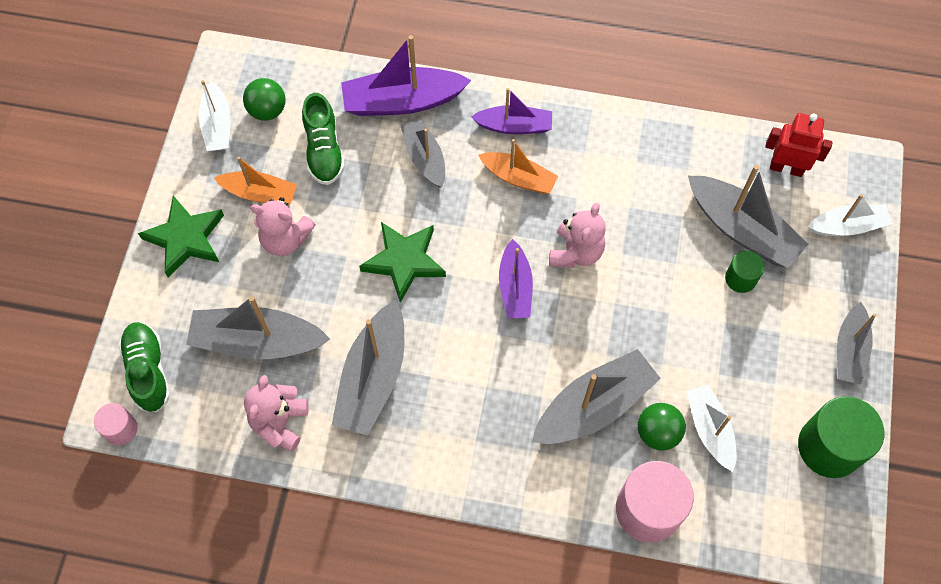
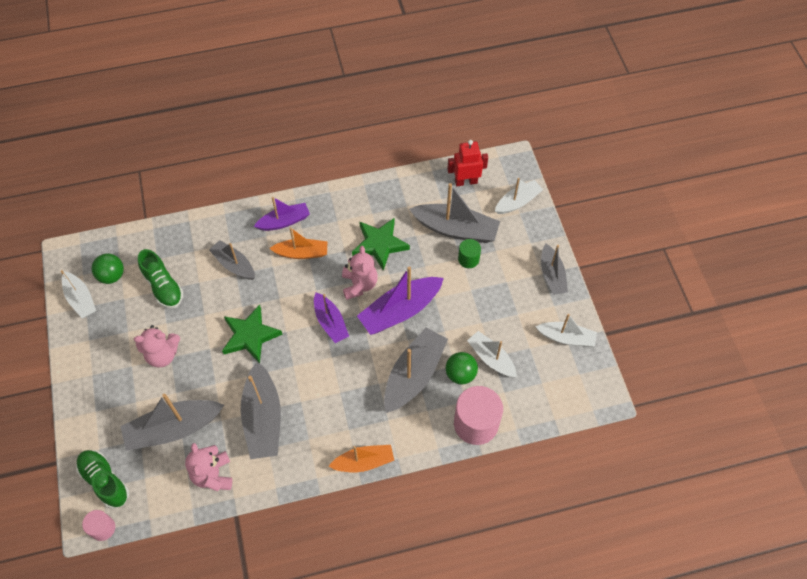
camera: 25 degrees left, 5 degrees down
green star [138,196,224,277] -> green star moved to [352,218,410,271]
orange boat [214,157,297,204] -> orange boat moved to [328,445,394,472]
purple boat [341,35,471,116] -> purple boat moved to [357,266,444,335]
green cylinder [798,396,885,478] -> white boat [535,314,597,347]

